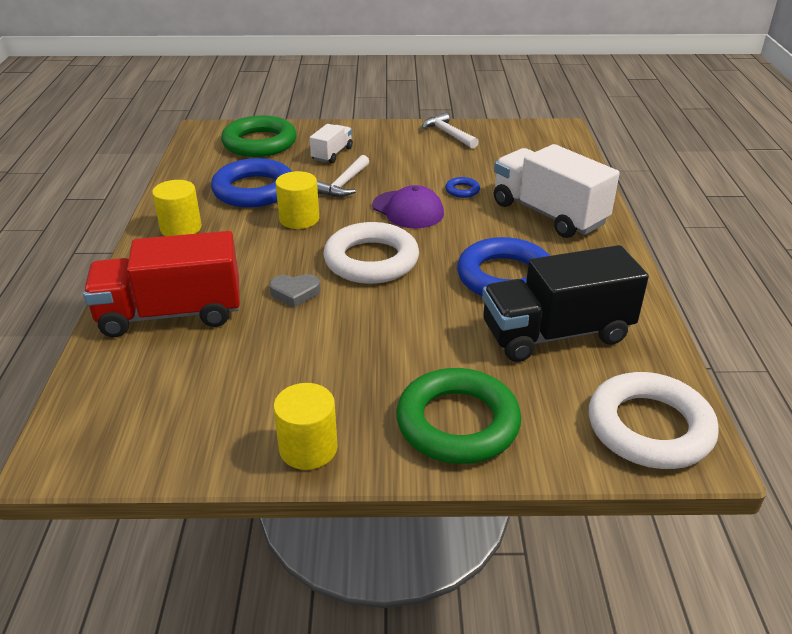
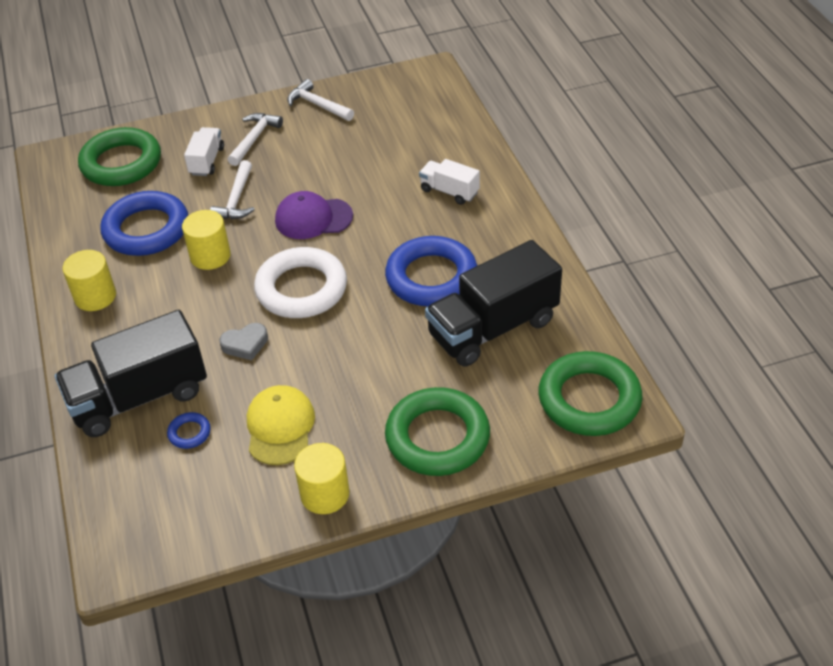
camera: 15 degrees left, 10 degrees up
red truck [83,231,240,337] -> black truck [55,310,207,437]
purple cap [372,185,444,228] -> purple cap turned 150 degrees clockwise [275,191,353,239]
blue ring [445,177,480,198] -> blue ring moved to [167,412,211,449]
white truck [494,144,620,238] -> white truck [419,159,480,205], size x0.50
white ring [589,372,719,469] -> green ring [538,351,643,436]
none -> white hammer [228,113,283,166]
none -> yellow cap [247,385,315,465]

